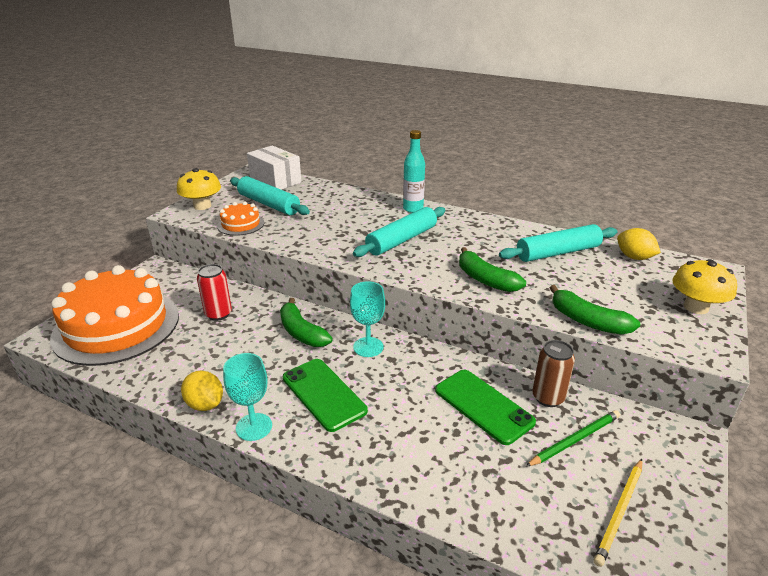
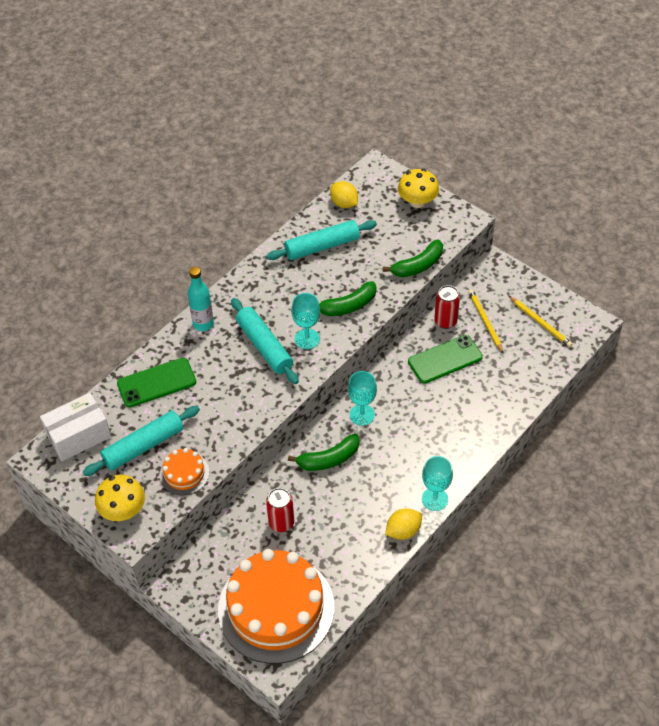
camera: 75 degrees left, 20 degrees up
green phone [283,359,368,432] -> green phone moved to [117,358,196,407]
turquoise rolling pin [499,224,618,262] -> turquoise rolling pin turned 75 degrees clockwise [266,220,377,260]
green pencil [526,410,620,467] -> yellow pencil [468,290,504,354]
brown can [532,340,575,407] -> red can [434,285,460,329]
yellow lemon [617,228,661,260] -> yellow lemon turned 75 degrees clockwise [330,181,358,208]
none -> turquoise goblet [291,293,320,349]

